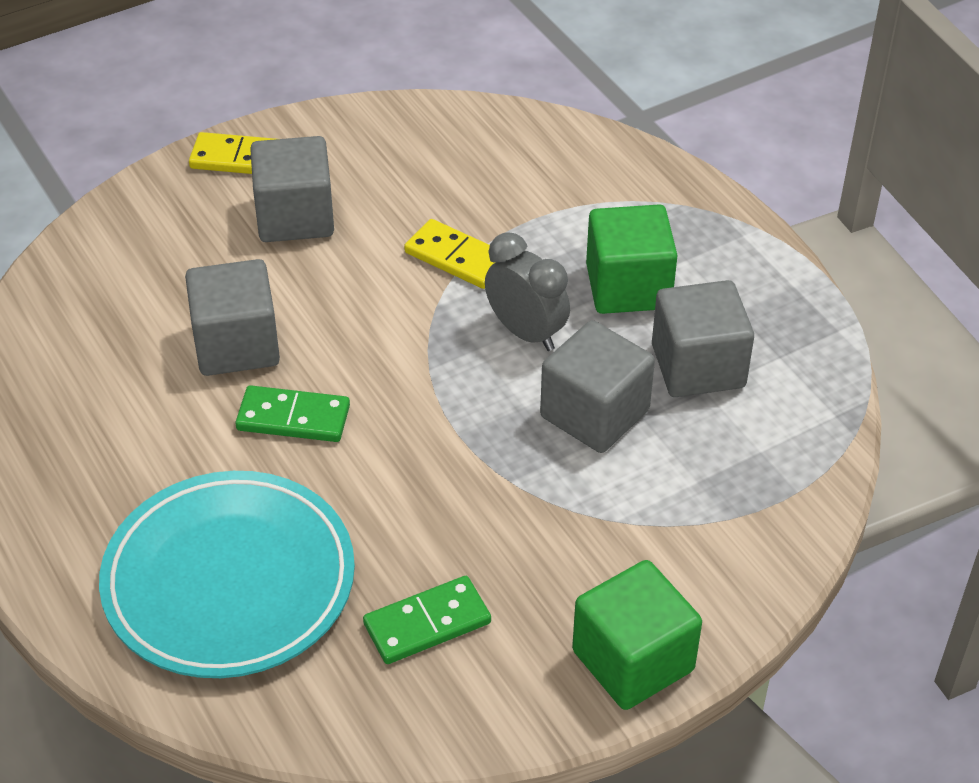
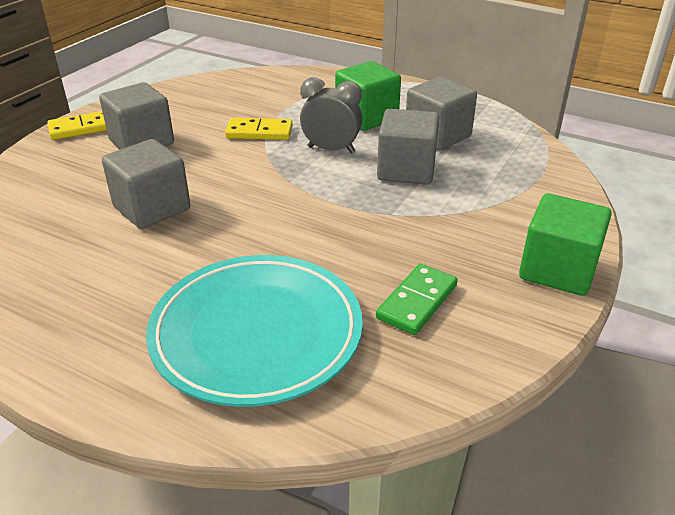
camera: 30 degrees left, 10 degrees down
green domino [235,385,350,442] -> none

